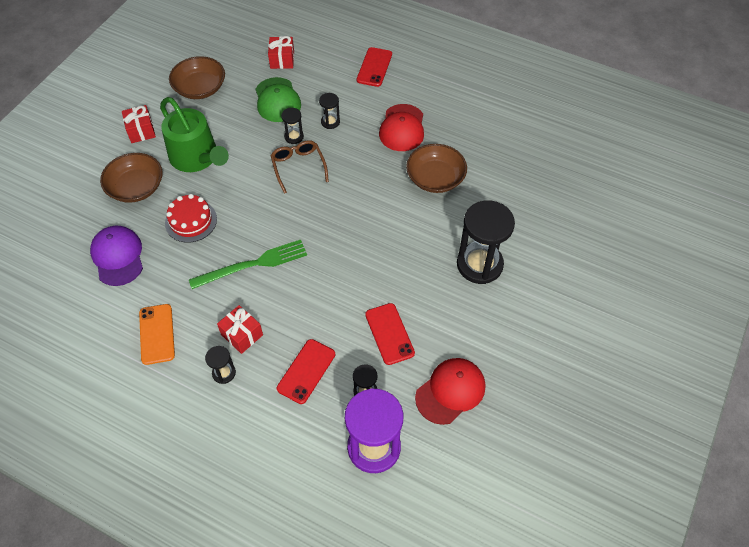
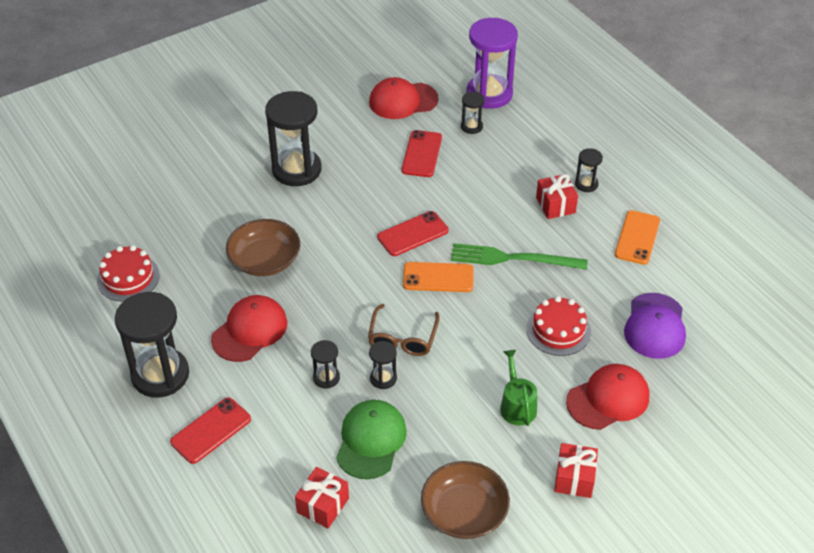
camera: 150 degrees left, 10 degrees down
brown bowl [100,153,162,203] -> red cap [566,364,649,430]
green watering can [160,97,229,172] -> green watering can [500,350,537,426], size x0.54
red phone [277,339,335,404] -> red phone moved to [377,211,449,256]
none -> red cake [97,245,160,302]
none -> black hourglass [115,292,189,398]
none -> orange phone [403,262,474,292]

